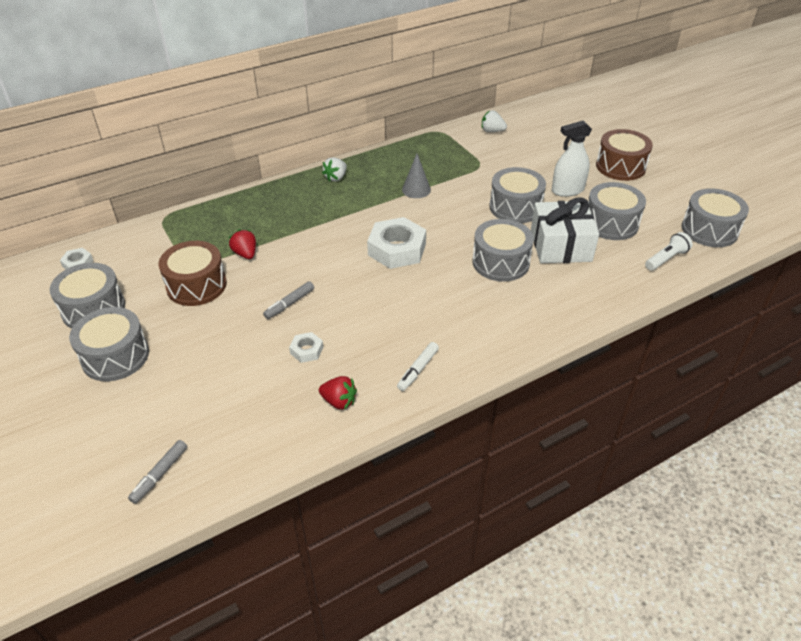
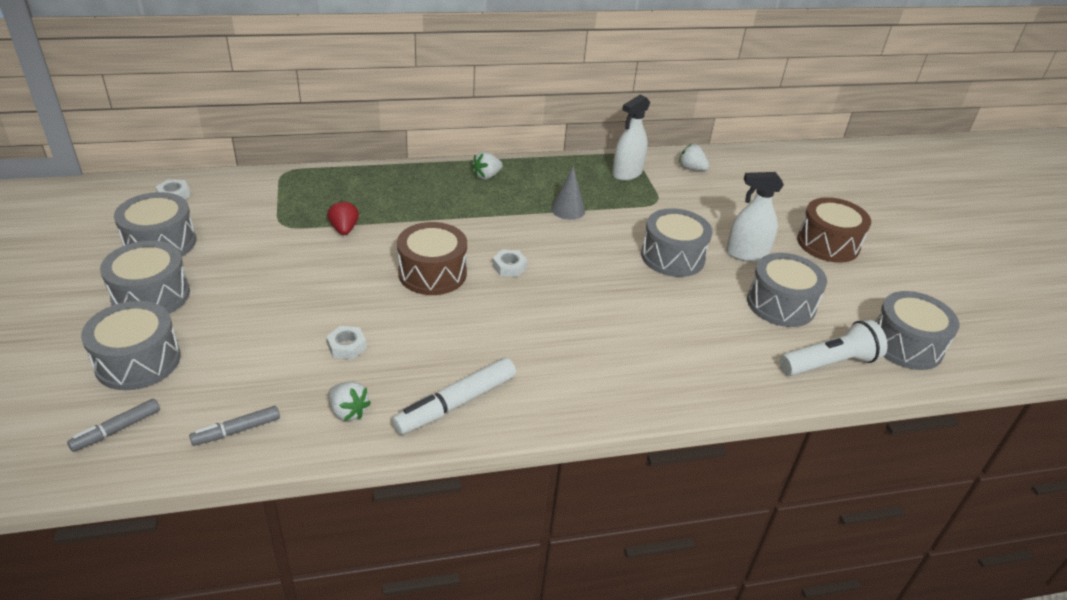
camera: 15 degrees right, 5 degrees down
brown drum [158,241,227,306] -> brown drum moved to [397,222,467,295]
grey marker [263,281,314,319] -> grey marker moved to [189,406,280,446]
red strawberry [319,376,357,410] -> white strawberry [328,382,371,421]
white nut [367,217,426,269] -> white nut [492,249,527,277], size x0.48
white marker [397,342,439,391] -> white marker [392,357,516,435], size x1.71
grey drum [472,219,534,282] -> grey drum moved to [81,301,181,390]
white gift [531,198,599,263] -> none
white flashlight [645,232,692,271] -> white flashlight [780,320,888,376], size x1.50
none -> white spray bottle [612,95,650,181]

